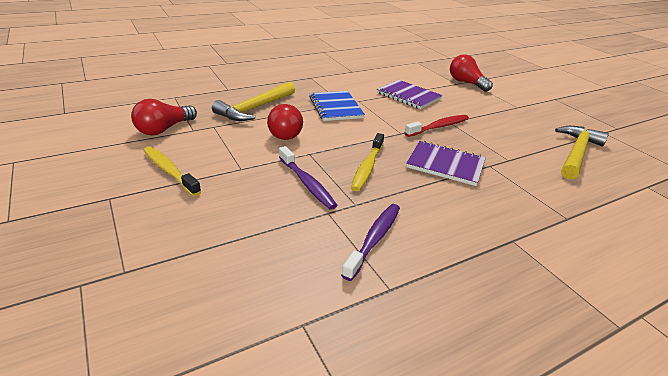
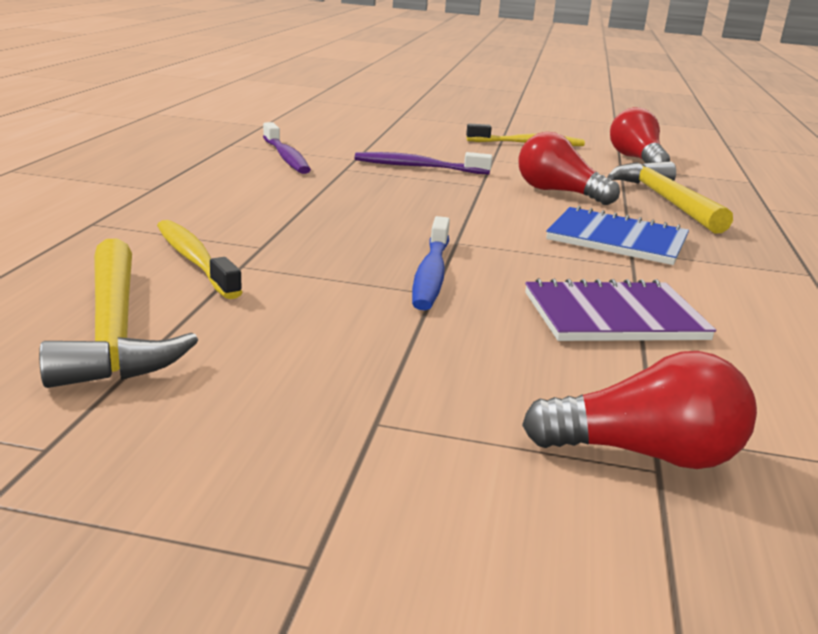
camera: 130 degrees right, 10 degrees down
yellow toothbrush [351,133,384,191] -> yellow toothbrush moved to [157,220,242,299]
red toothbrush [404,115,469,137] -> blue toothbrush [412,216,450,310]
purple notebook [406,141,486,186] -> none

